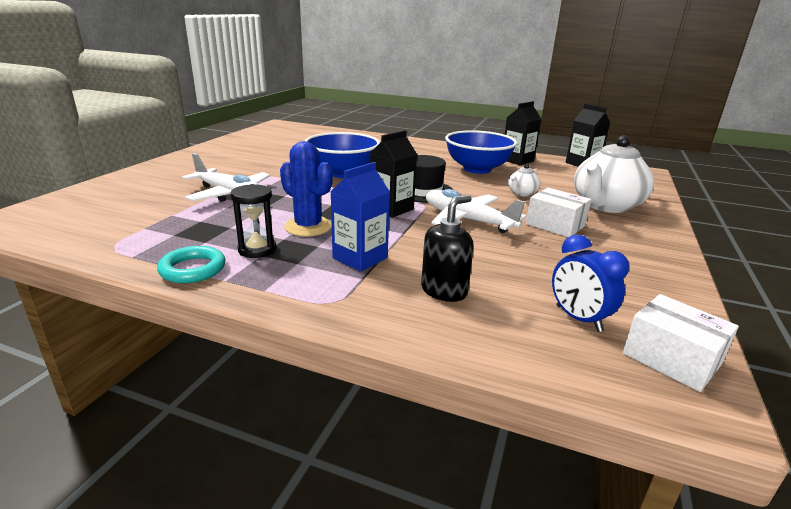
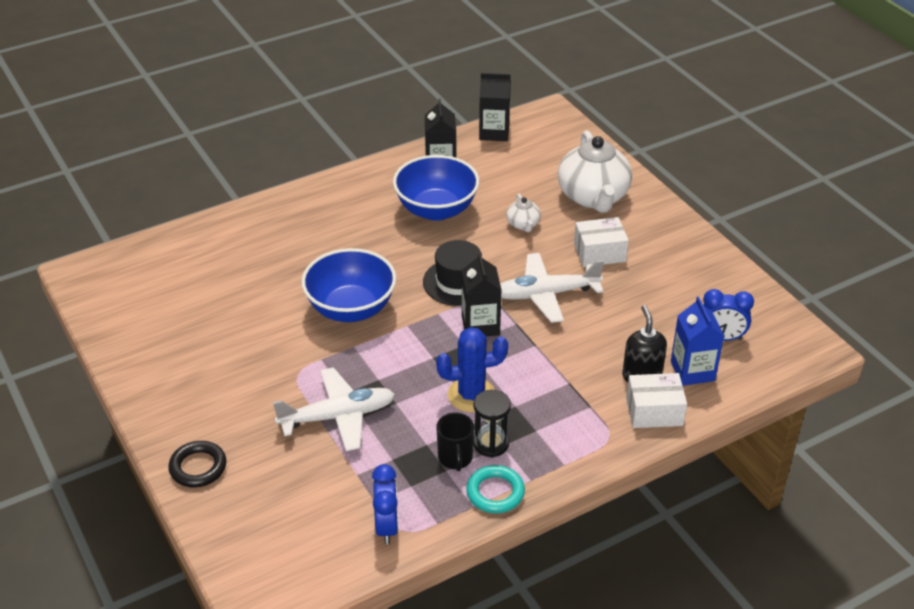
camera: 50 degrees left, 15 degrees up
blue carton [331,162,390,271] -> blue carton moved to [671,297,724,386]
white box [623,294,739,392] -> white box moved to [626,373,687,428]
none -> black ring [168,441,227,487]
none -> blue clock [372,464,398,544]
none -> black mug [436,413,474,471]

